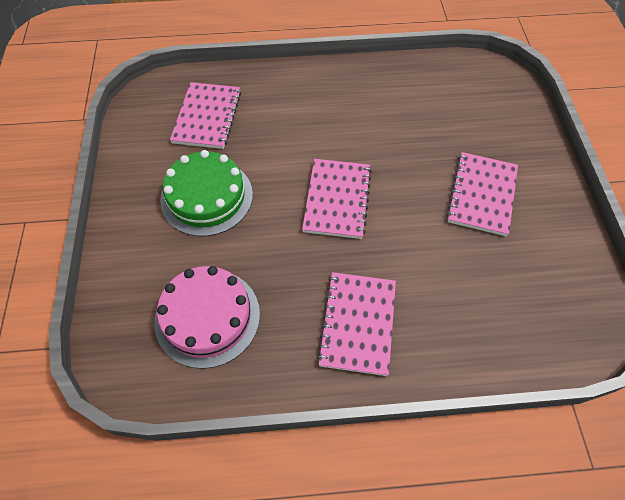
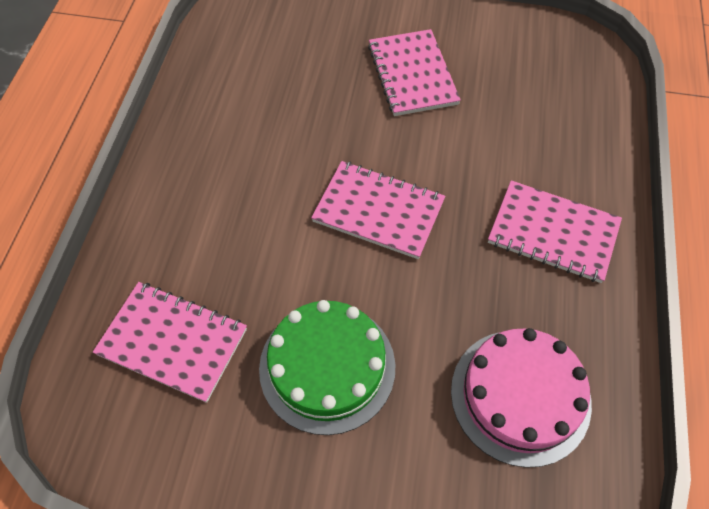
camera: 75 degrees left, 0 degrees up
pink notebook [446,152,518,236] -> pink notebook turned 45 degrees clockwise [368,29,461,116]

